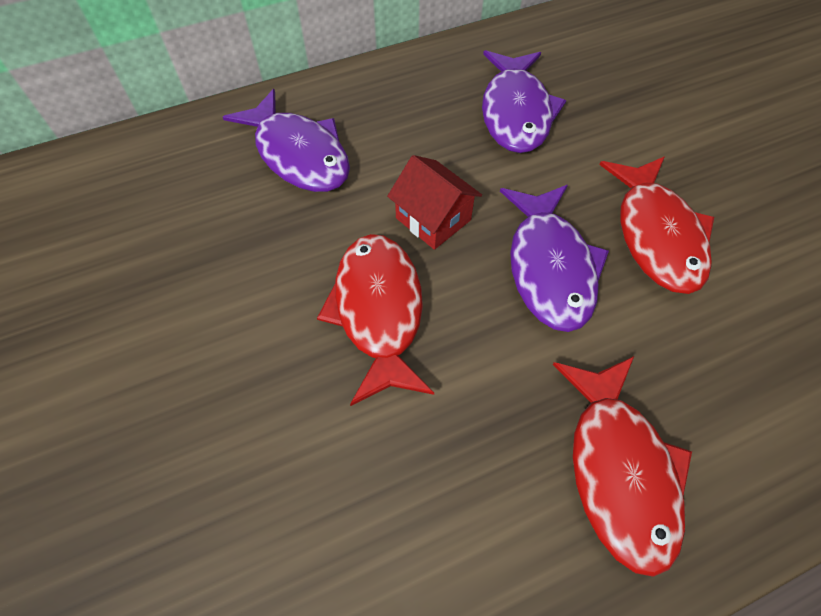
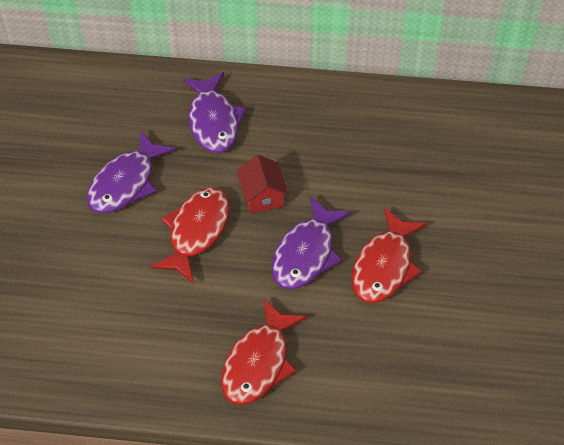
camera: 30 degrees right, 5 degrees down
purple fish [482,50,566,153] -> purple fish moved to [87,131,176,214]

